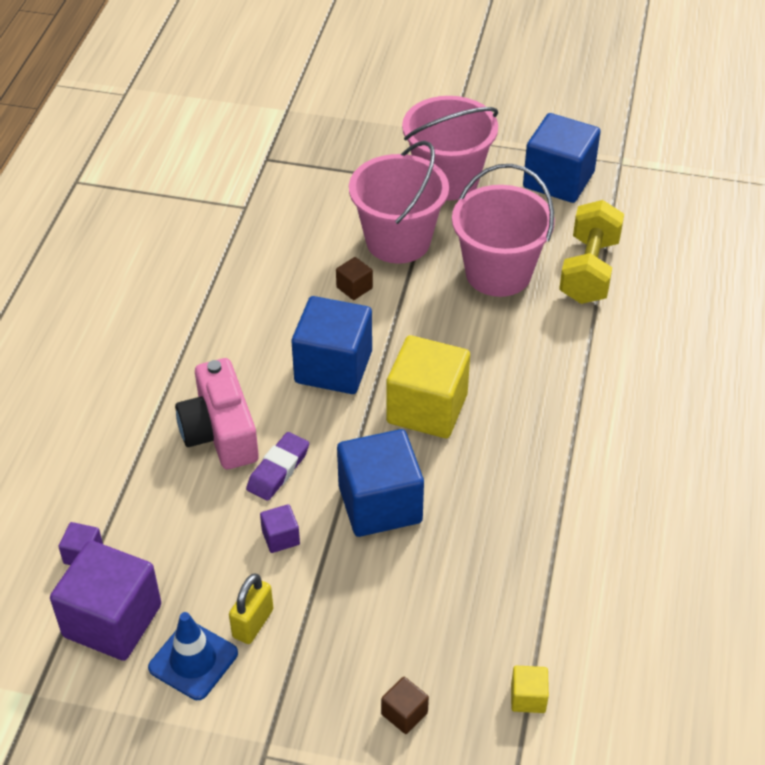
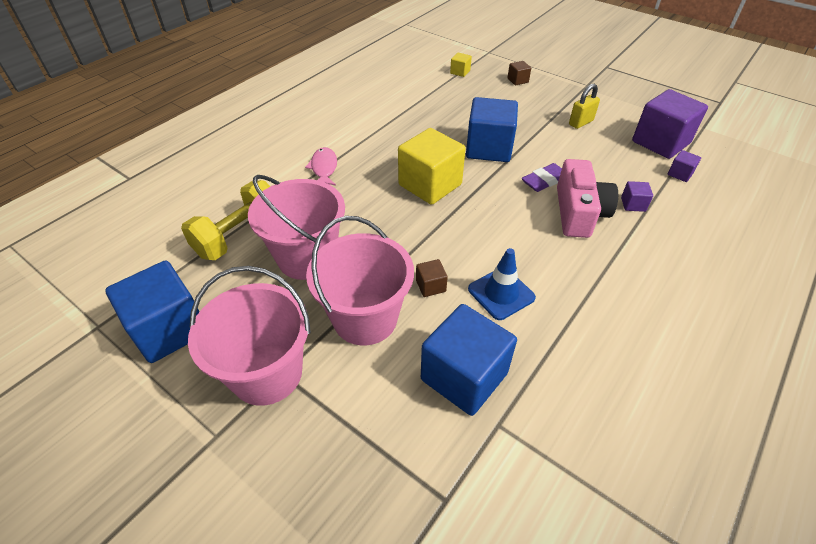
camera: 155 degrees left, 0 degrees up
blue traffic cone [148,612,238,700] -> blue traffic cone moved to [468,248,536,320]
purple cube [260,504,300,553] -> purple cube moved to [621,181,653,212]
blue cube [291,296,372,394] -> blue cube moved to [421,304,517,416]
none -> pink fish [305,147,337,186]

